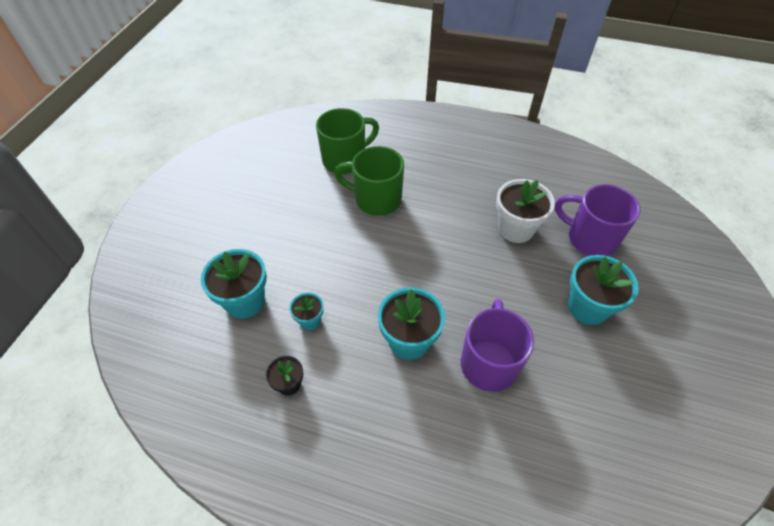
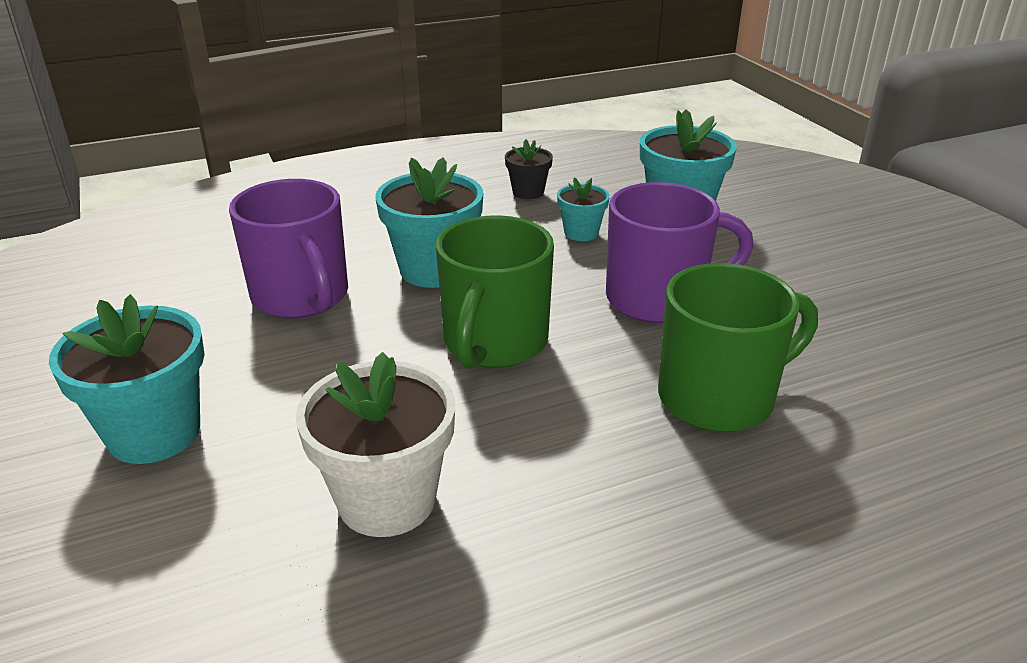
camera: 140 degrees right, 20 degrees down
green mug [316,108,379,174] -> green mug moved to [436,215,554,369]
purple mug [555,184,641,256] -> purple mug moved to [606,182,754,323]

